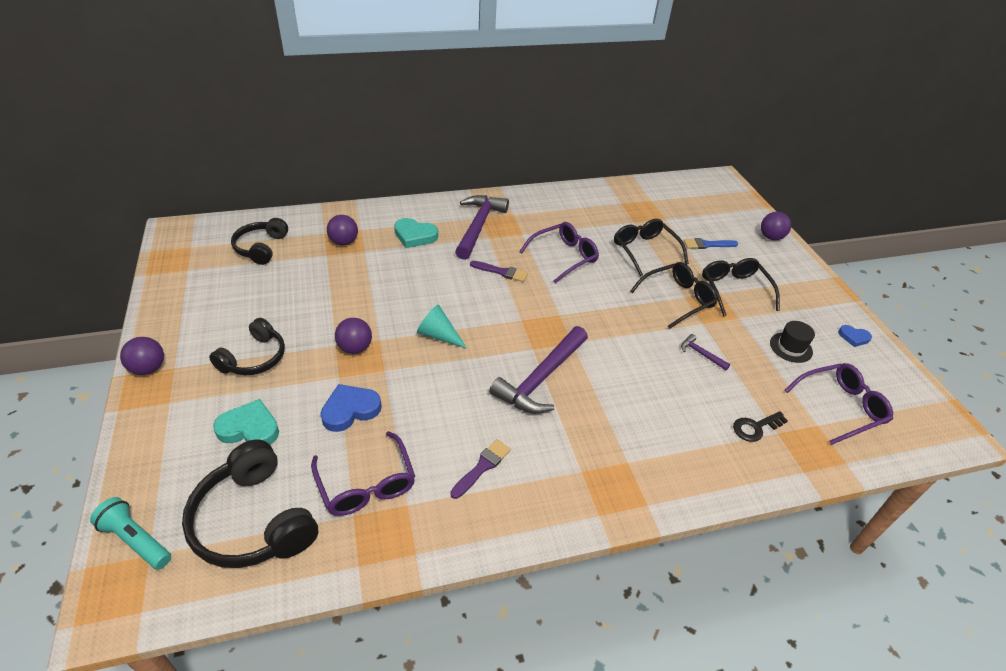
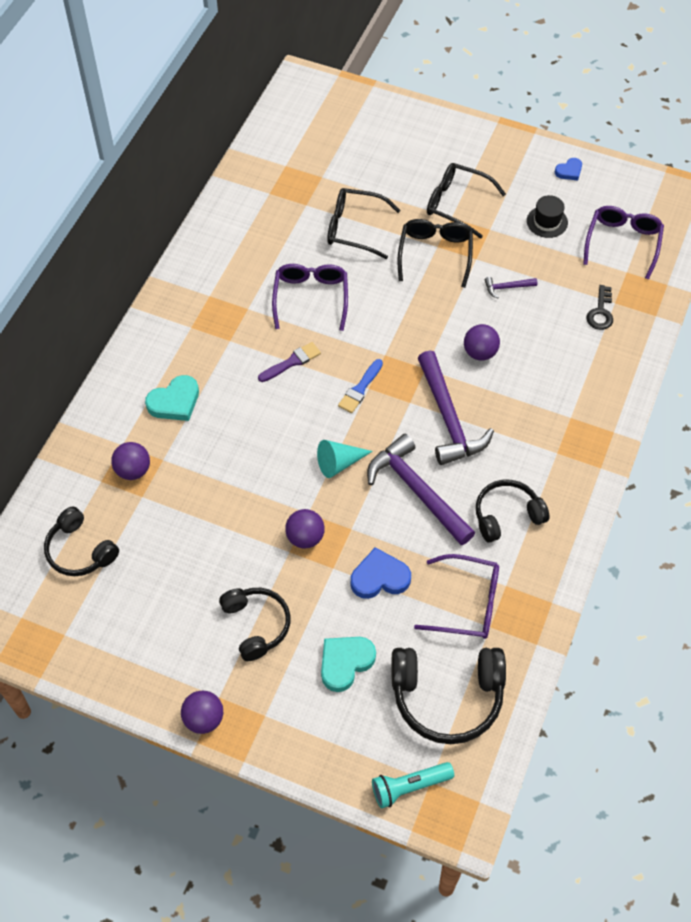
camera: 50 degrees left, 15 degrees up
blue heart [320,384,382,432] -> blue heart turned 75 degrees clockwise [351,547,411,599]
purple brush [450,439,511,499] -> black headphones [476,480,550,543]
purple hammer [455,195,509,260] -> purple hammer moved to [367,434,475,545]
blue brush [684,238,738,249] -> blue brush moved to [338,359,383,413]
purple ball [761,212,791,240] -> purple ball moved to [464,324,500,361]

